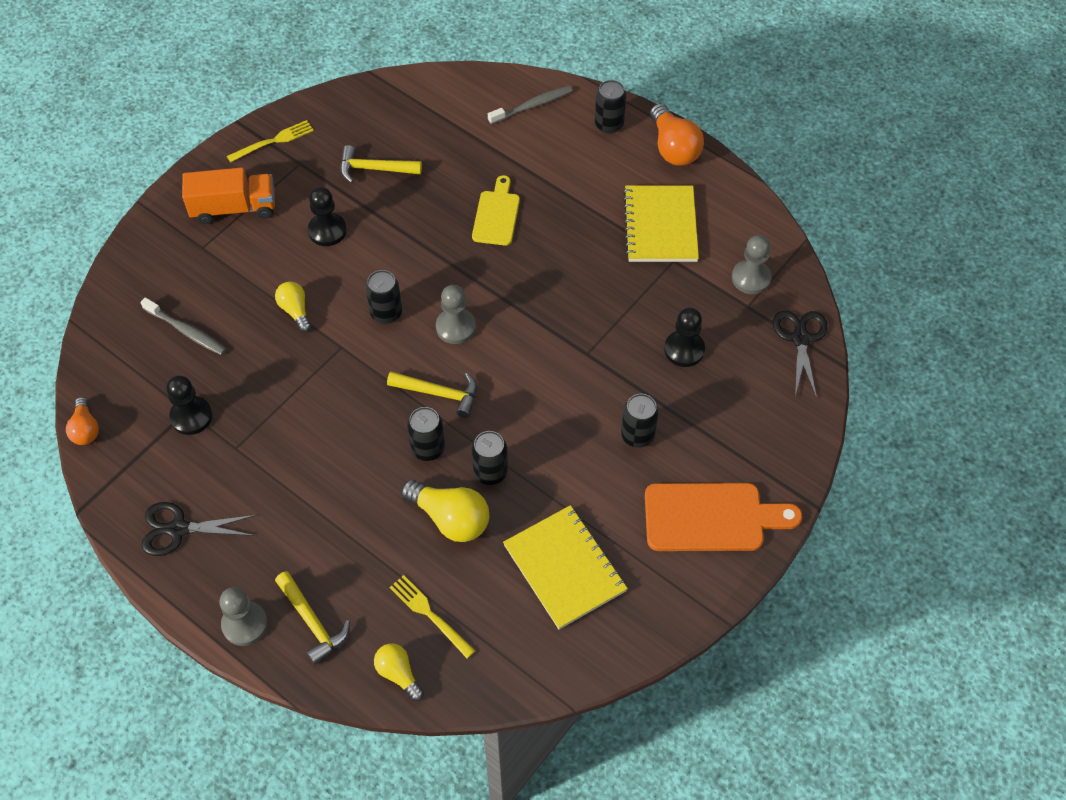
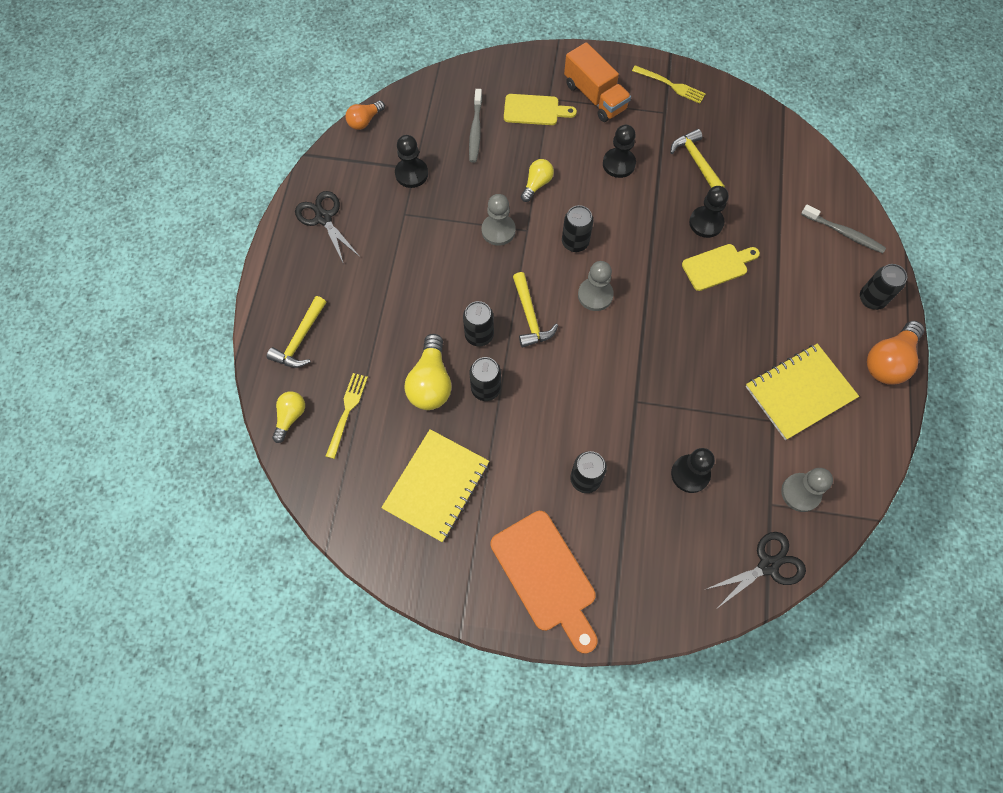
camera: 60 degrees right, 10 degrees up
grey pawn [219,587,268,646] -> grey pawn moved to [482,194,516,246]
none -> yellow cutting board [504,94,577,125]
none -> black pawn [689,186,728,238]

